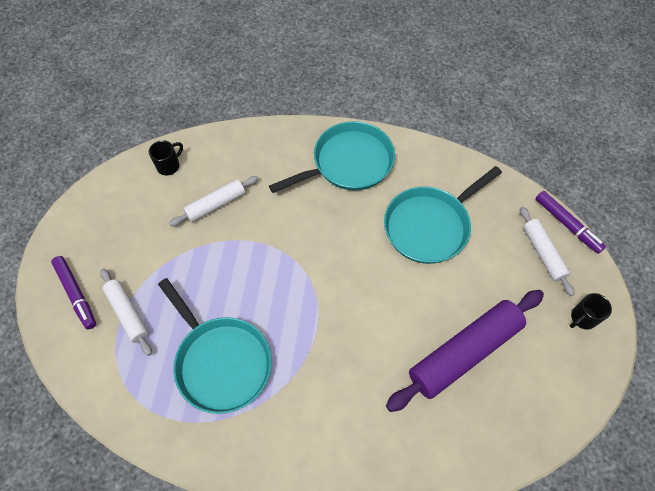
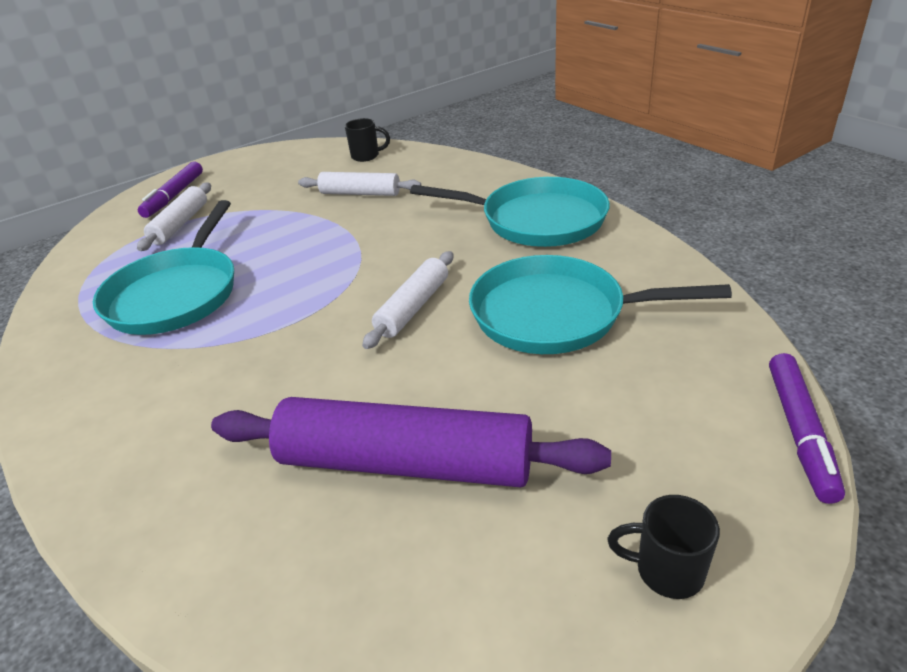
camera: 50 degrees right, 25 degrees down
white rolling pin [520,207,575,296] -> white rolling pin moved to [362,251,453,349]

